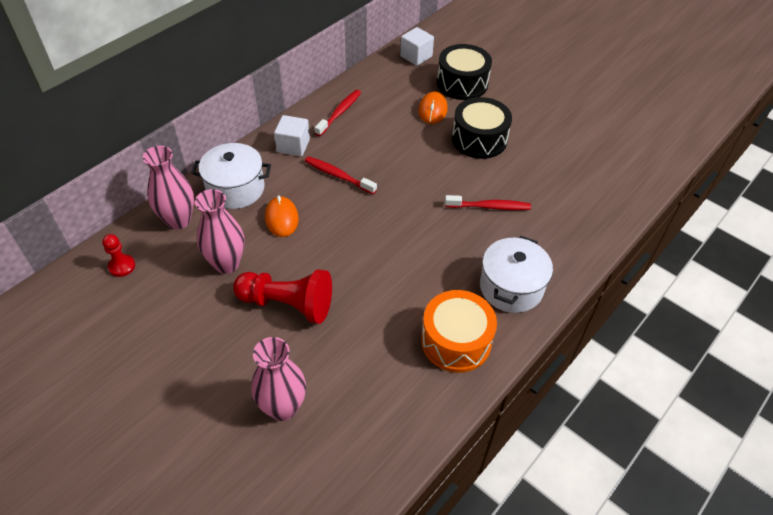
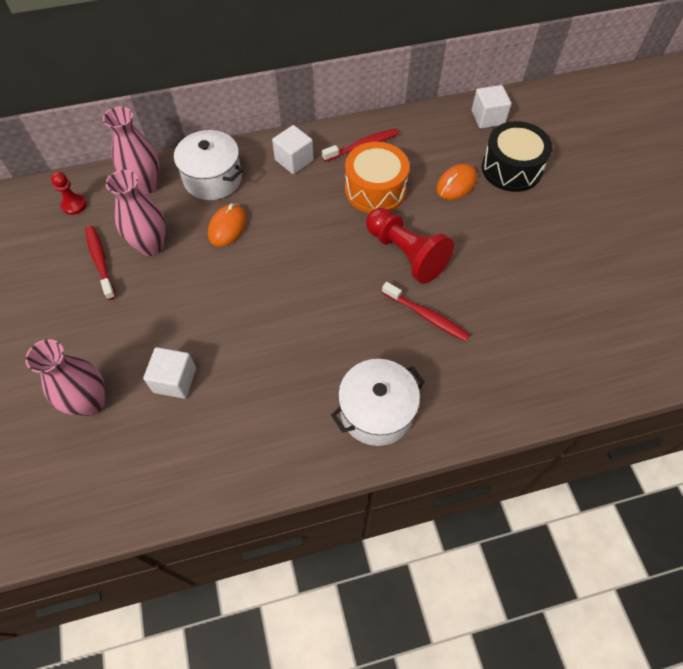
camera: 35 degrees right, 10 degrees up
red pawn [233,269,332,324] -> red pawn moved to [366,208,454,284]
red toothbrush [305,156,377,194] -> red toothbrush moved to [85,226,116,300]
orange drum [421,290,497,373] -> orange drum moved to [345,142,410,213]
black drum [452,97,512,159] -> none
none -> white cube [143,347,196,399]

